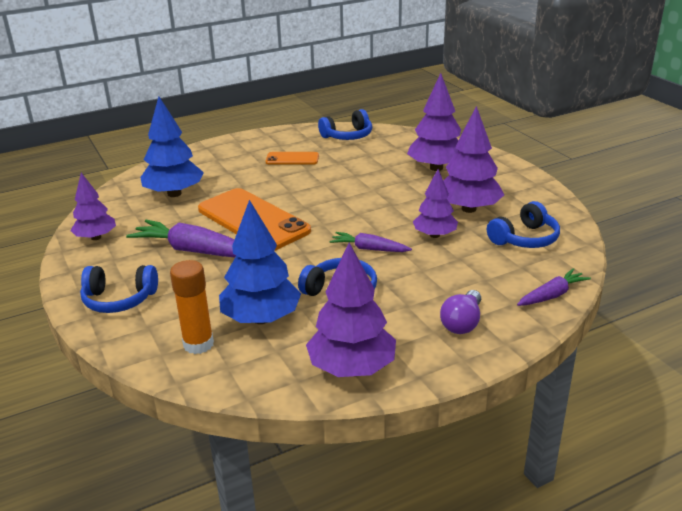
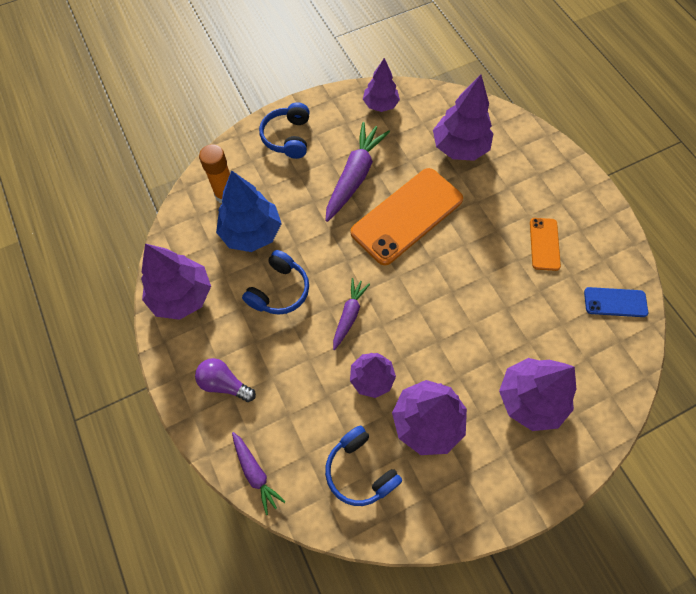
camera: 90 degrees right, 35 degrees up
blue tree [141,97,204,197] -> purple tree [433,75,493,161]
blue headphones [318,109,372,140] -> blue phone [584,287,648,317]

